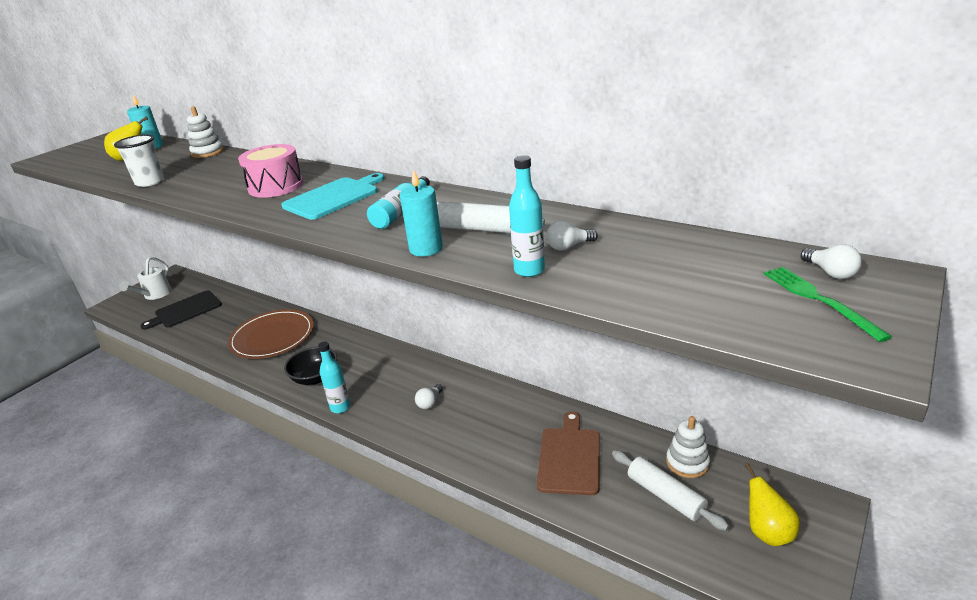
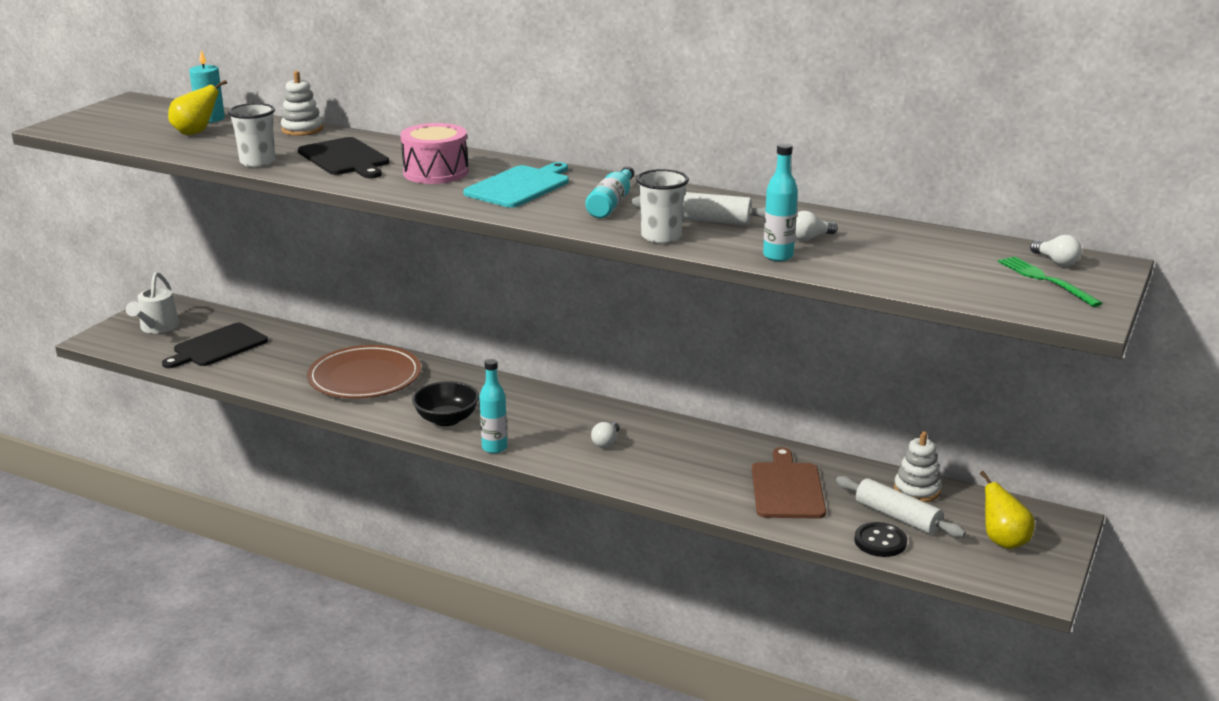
camera: 10 degrees left, 5 degrees down
turquoise candle [400,169,443,256] -> white cup [636,169,689,243]
none -> black cutting board [298,137,389,178]
none -> black button [854,522,907,557]

